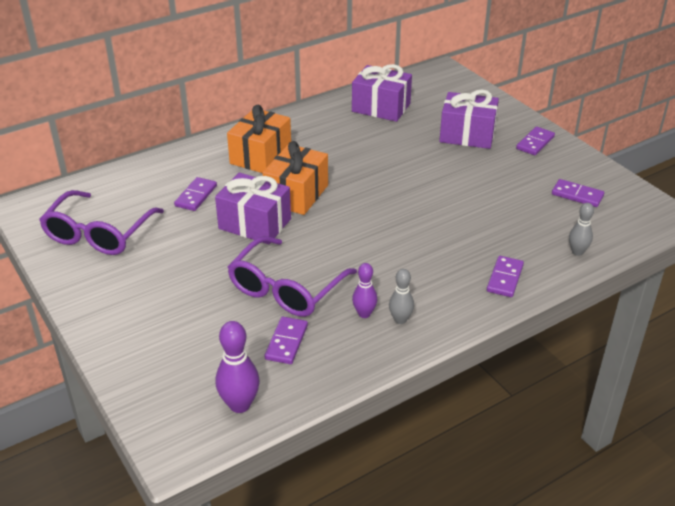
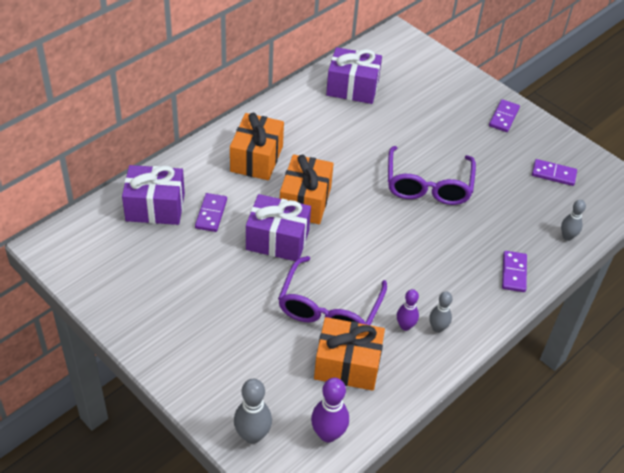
camera: 15 degrees left, 10 degrees up
purple glasses [39,190,164,255] -> purple glasses moved to [388,146,476,205]
purple domino [264,317,308,364] -> orange gift [314,317,385,391]
purple gift [439,90,499,149] -> purple gift moved to [122,165,185,225]
none -> grey bowling pin [234,379,272,444]

